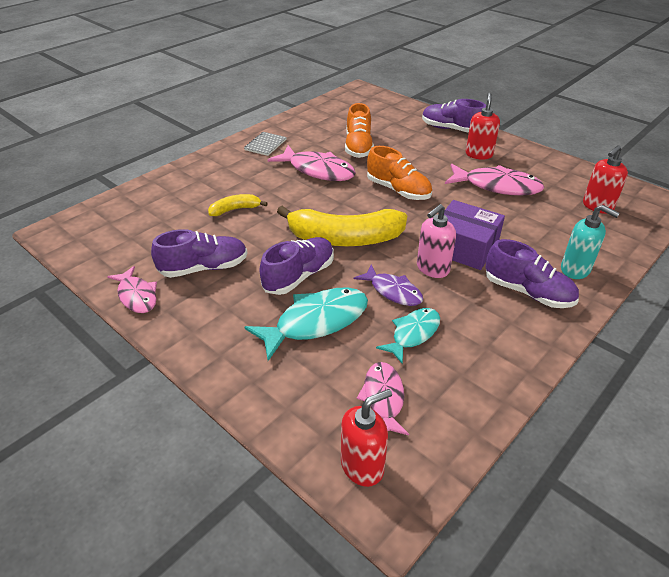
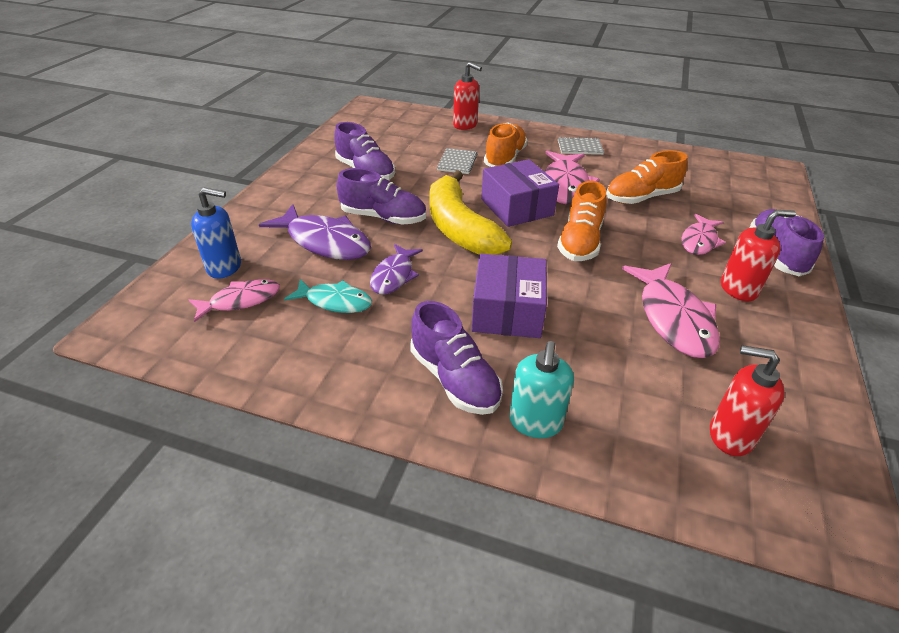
camera: 65 degrees right, 0 degrees up
pink fish [107,266,157,313] -> pink fish moved to [682,214,726,255]
yellow banana [208,194,268,216] -> grey notebook [437,148,478,174]
turquoise fish [245,287,368,361] -> purple fish [259,204,371,260]
red soap dispenser [341,389,392,487] -> red soap dispenser moved to [453,62,482,130]
pink soap dispenser [417,204,456,278] -> none
purple shoe [485,239,579,308] -> purple shoe turned 45 degrees counterclockwise [410,301,503,415]
none -> blue soap dispenser [191,187,241,279]
none -> purple box [481,159,559,227]
none -> orange shoe [484,123,528,167]

